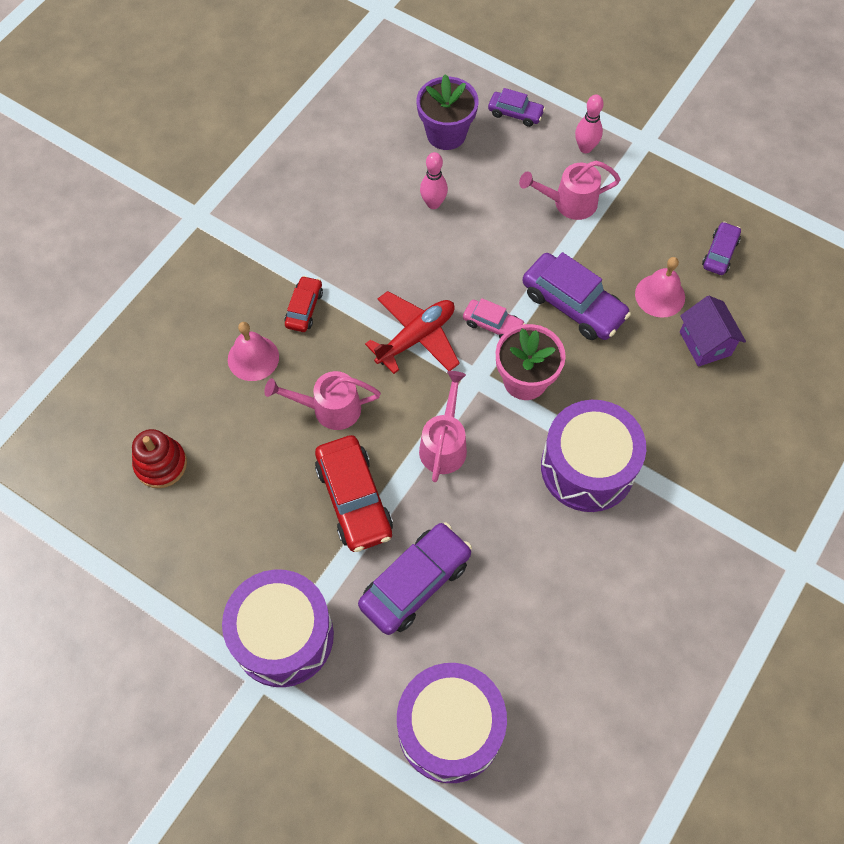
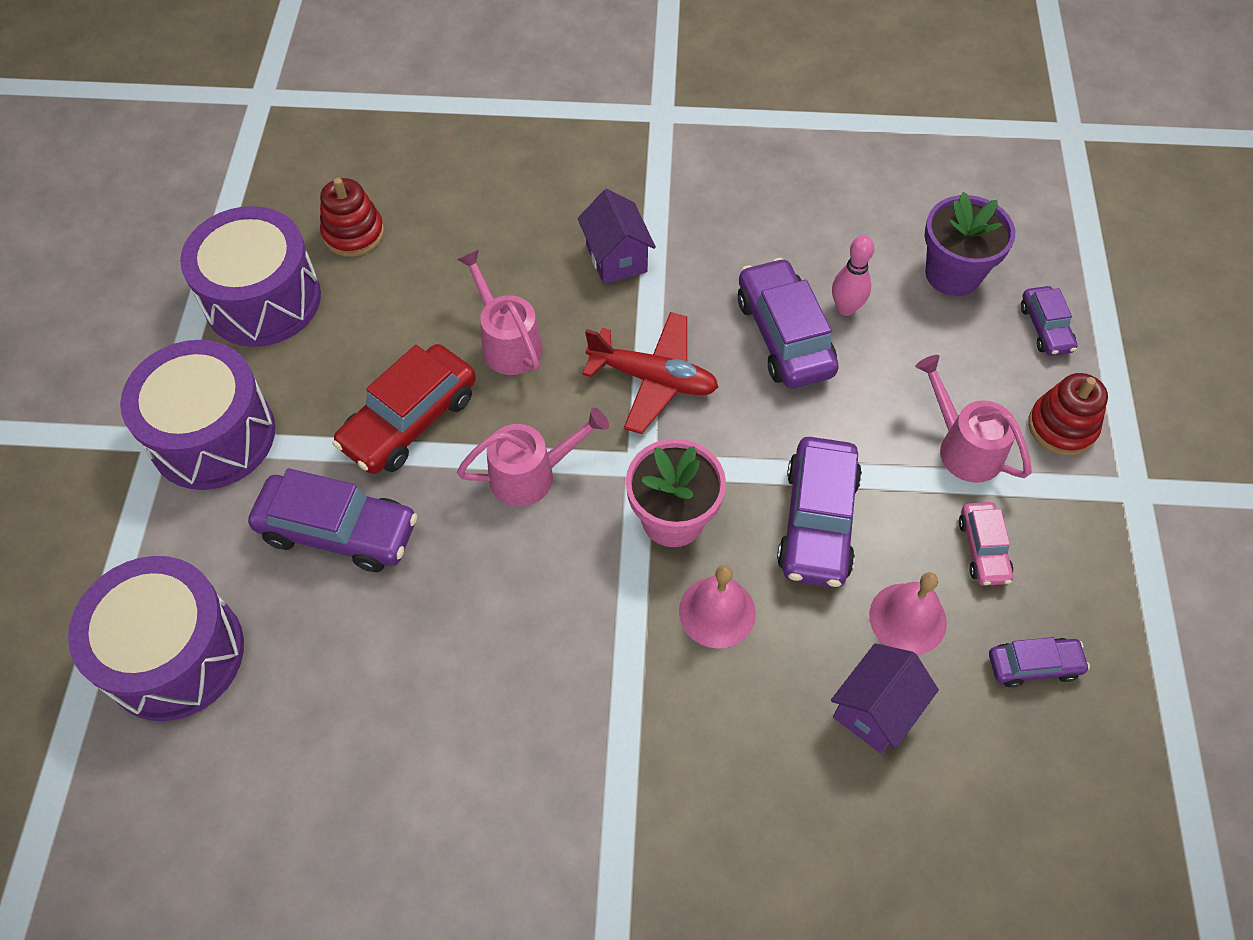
camera: 60 degrees right, 5 degrees down
pink bell [228,322,279,381] -> pink bell moved to [679,565,756,649]
red car [284,276,323,332] -> purple house [577,189,656,284]
pink car [463,298,525,338] -> pink car moved to [959,502,1013,586]
purple drum [541,400,646,512] -> purple drum moved to [180,206,321,347]
pink bowling pin [575,95,604,153] -> red stacking toy [1028,373,1108,456]
none -> purple car [738,258,839,388]

